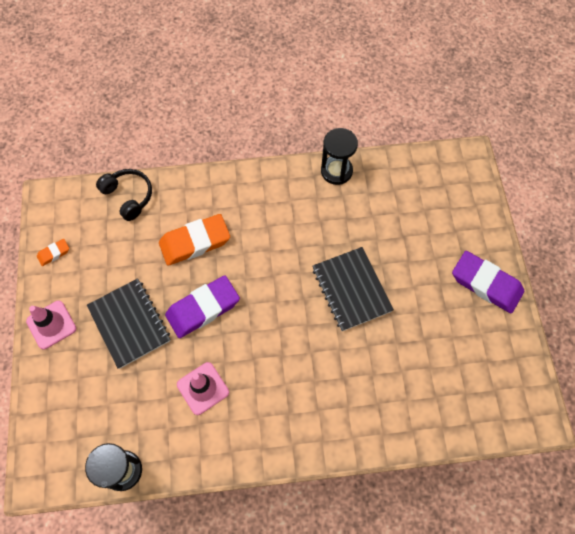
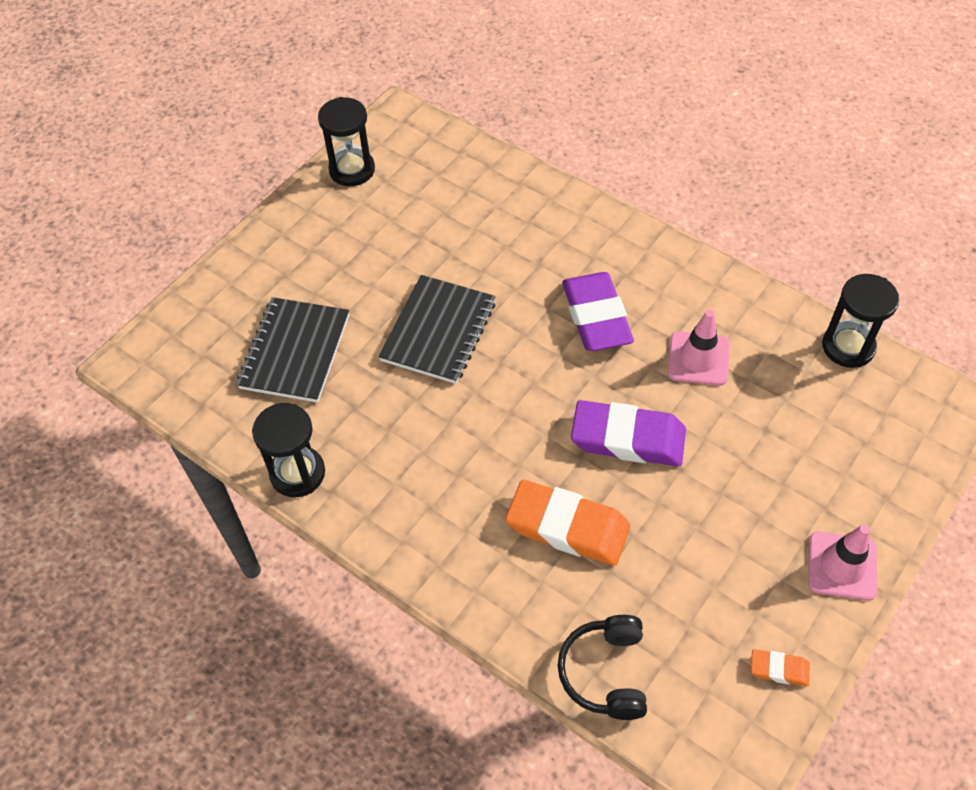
camera: 135 degrees left, 10 degrees down
black notebook [87,278,171,369] -> black notebook moved to [236,297,349,403]
purple eraser [452,251,524,313] -> purple eraser moved to [562,272,634,351]
none -> black hourglass [318,97,375,186]

